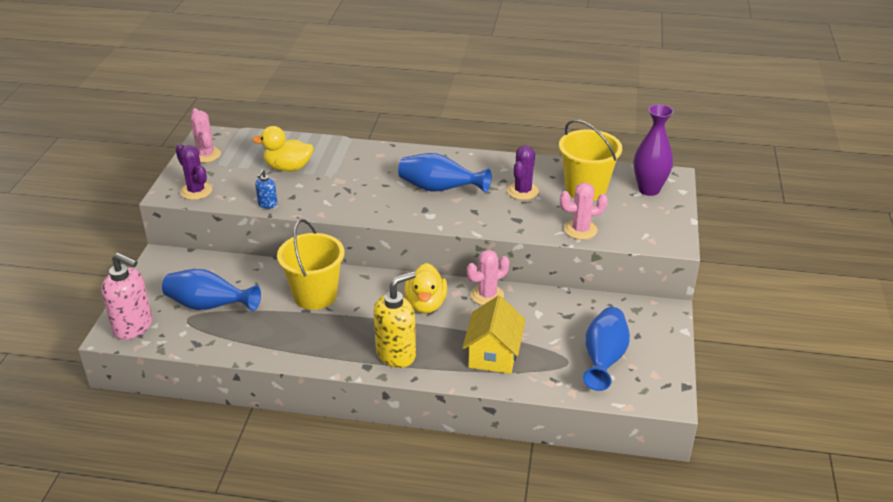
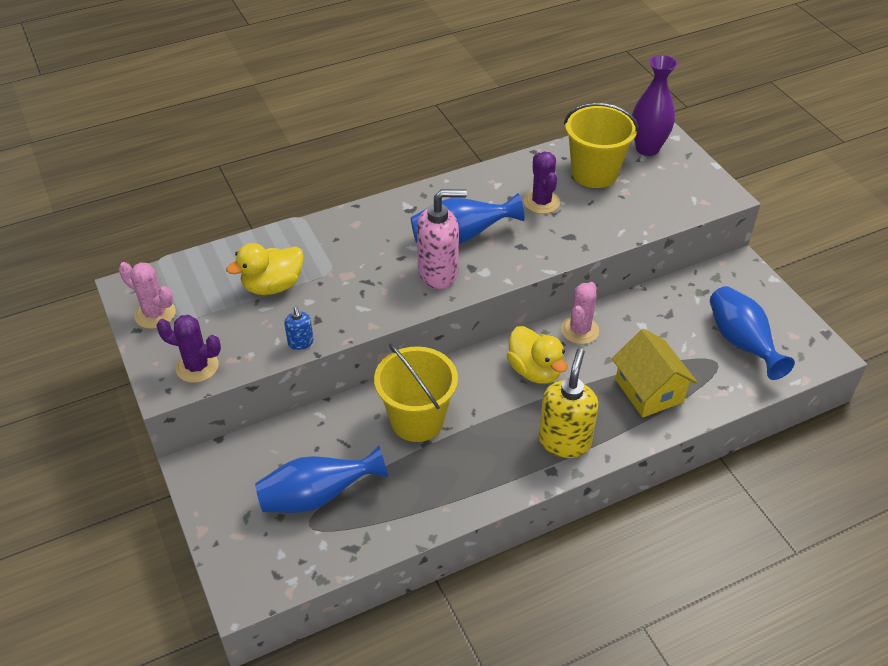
camera: 35 degrees left, 10 degrees up
pink soap dispenser [101,253,152,340] -> pink soap dispenser moved to [417,189,467,289]
pink cactus [560,183,608,240] -> none

